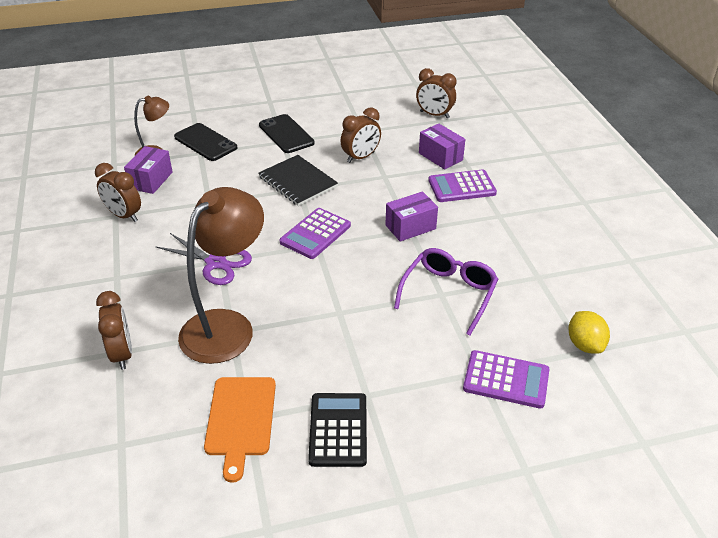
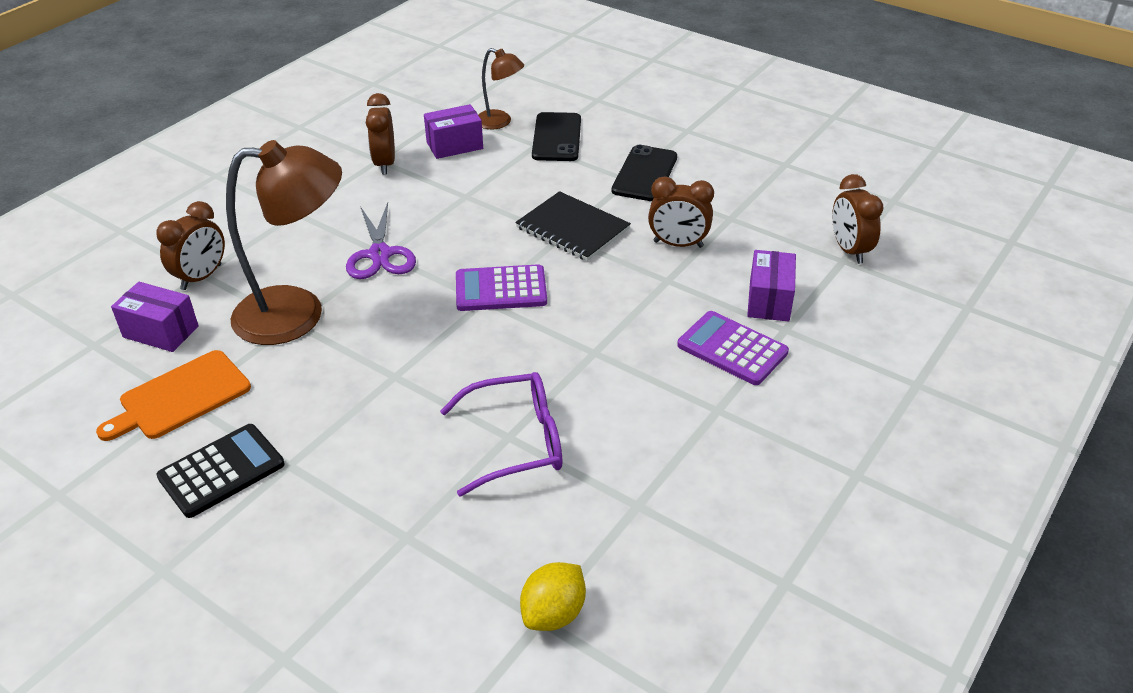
camera: 50 degrees right, 0 degrees up
black notebook [258,155,338,206] -> black notebook turned 60 degrees counterclockwise [515,191,631,261]
purple box [385,191,438,242] -> purple box moved to [111,282,199,352]
purple calculator [463,350,549,409] -> none

